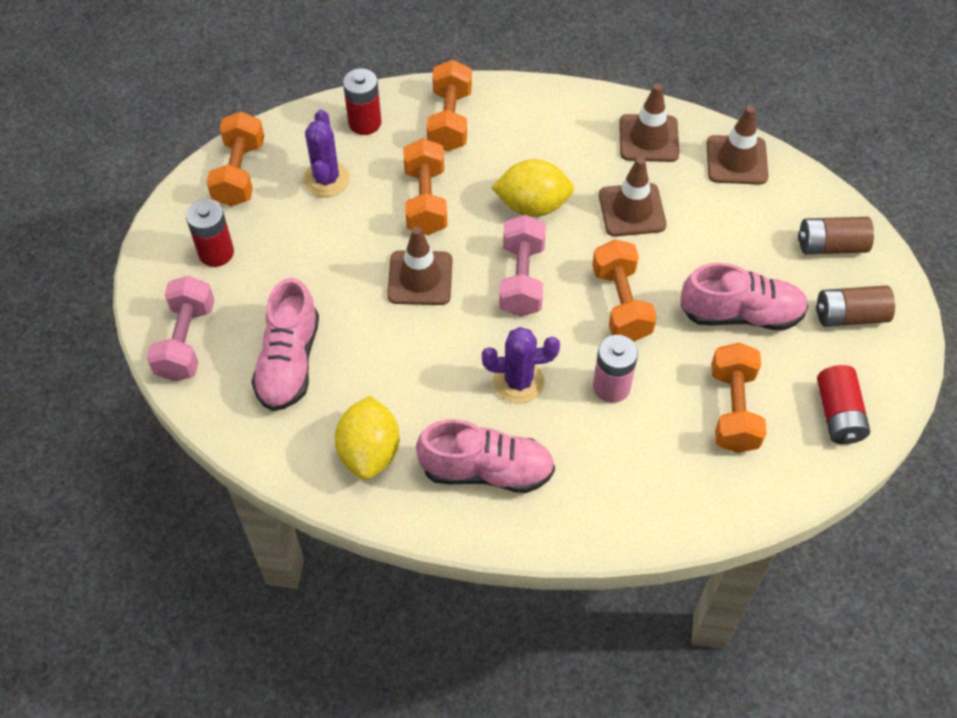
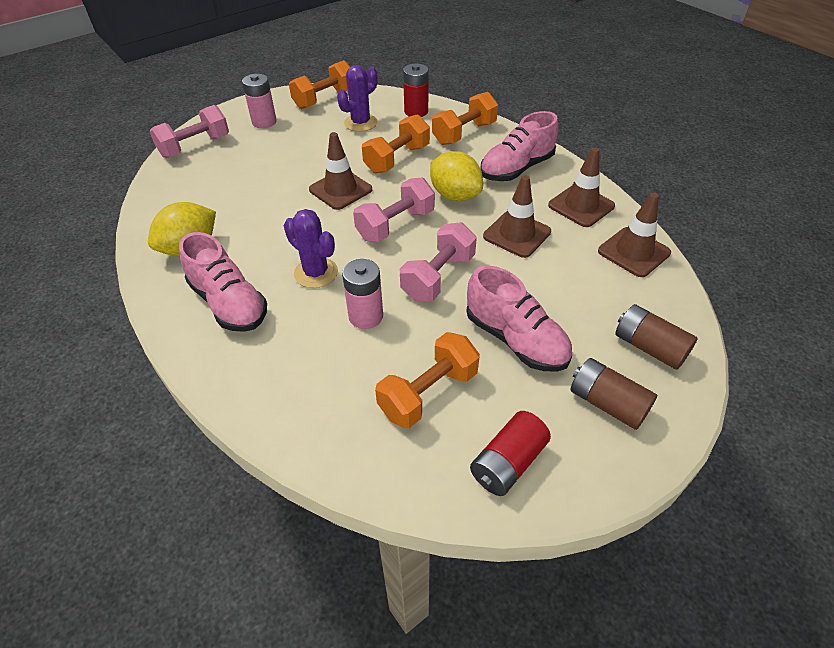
camera: 45 degrees right, 10 degrees down
red battery [186,199,234,267] -> pink battery [242,74,277,128]
pink shoe [251,278,319,411] -> pink shoe moved to [480,111,559,181]
orange dumbbell [592,239,657,342] -> pink dumbbell [400,222,477,301]

